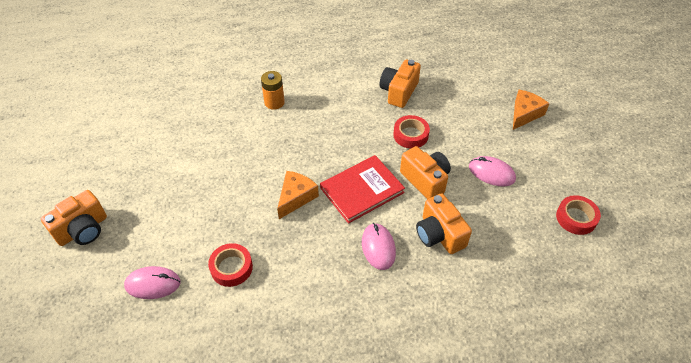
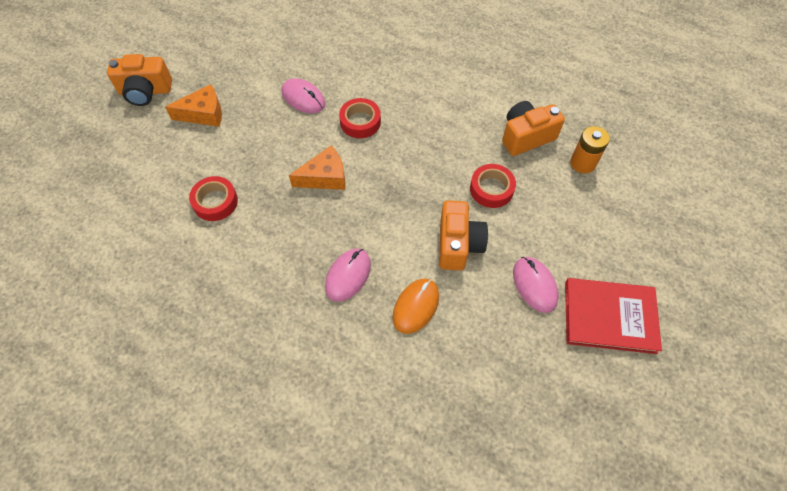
camera: 40 degrees right, 10 degrees up
pink mouse [124,266,181,299] -> pink mouse moved to [282,78,325,113]
orange battery [261,71,285,110] -> orange battery moved to [570,126,610,173]
red book [320,155,405,224] -> red book moved to [565,278,662,354]
orange camera [416,193,472,254] -> orange mouse [393,279,439,334]
orange cheese [513,90,550,130] -> orange cheese moved to [165,84,222,127]
red tape [556,195,601,235] -> red tape moved to [339,98,381,138]

